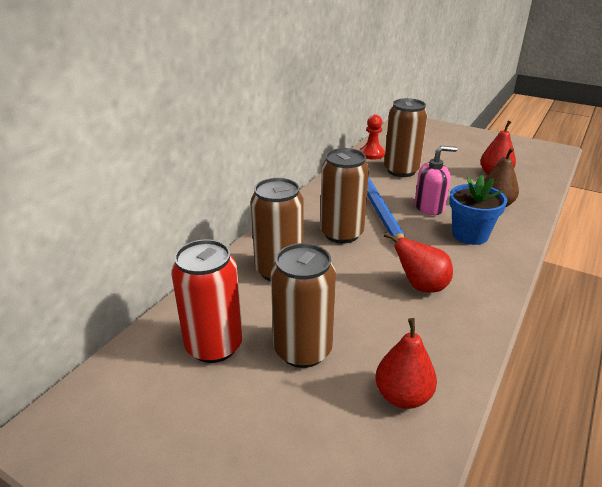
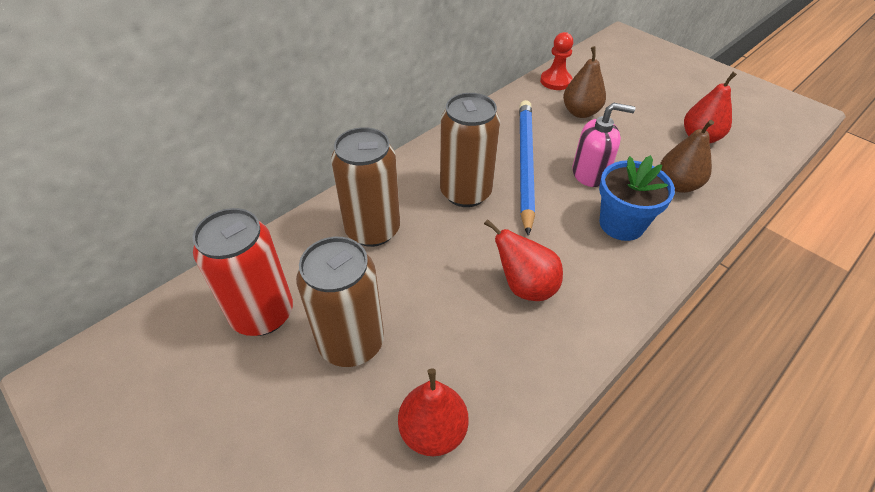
camera: 15 degrees right, 15 degrees up
brown can [384,98,428,177] -> brown pear [563,46,606,118]

